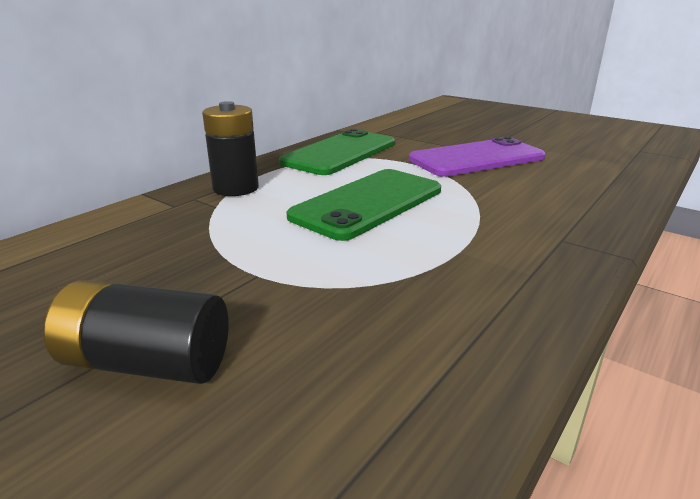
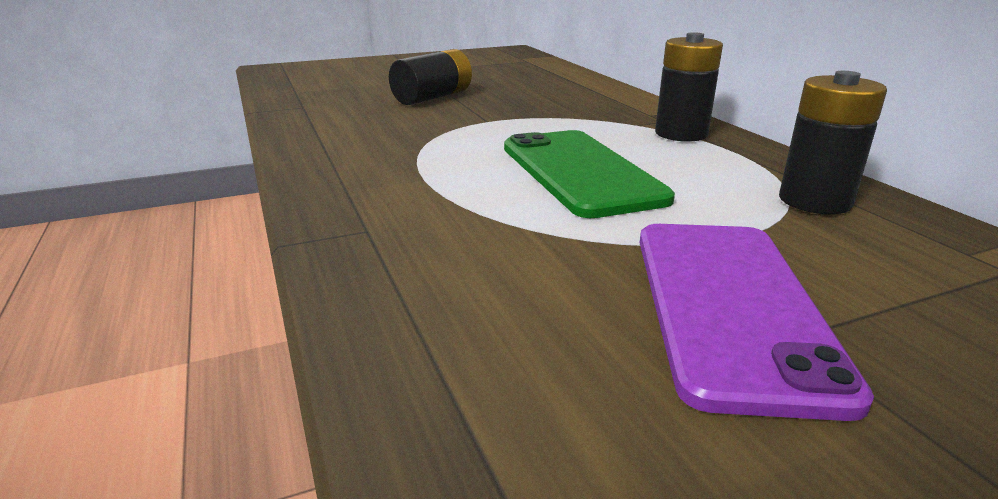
camera: 120 degrees right, 0 degrees up
green phone [279,129,395,175] -> black battery [779,71,887,214]

